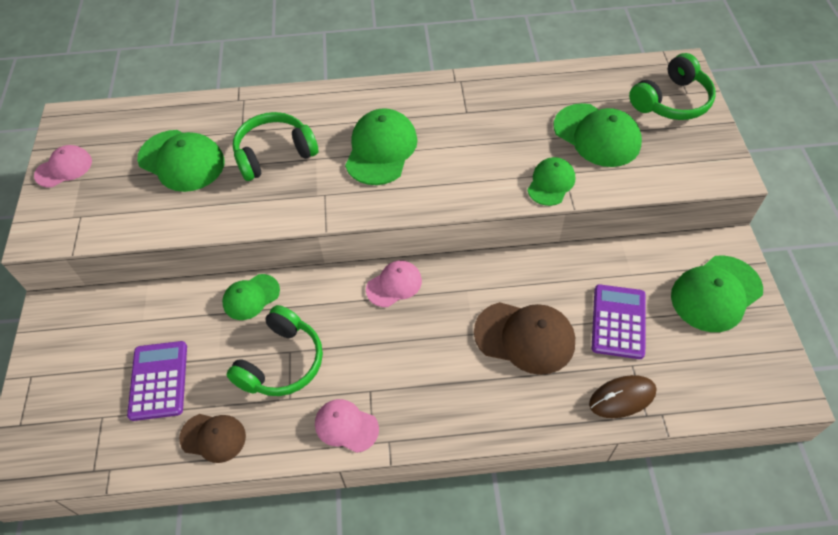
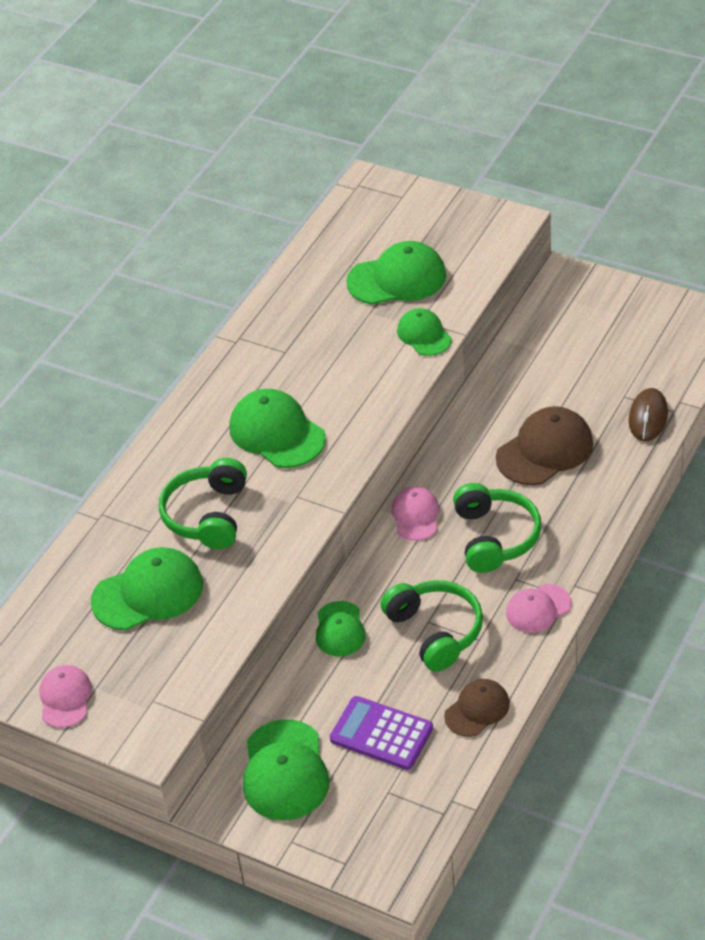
camera: 55 degrees left, 10 degrees down
purple calculator [592,284,646,359] -> none
green headphones [629,53,716,120] -> green headphones moved to [453,483,542,573]
green cap [671,255,763,332] -> green cap moved to [243,719,329,820]

